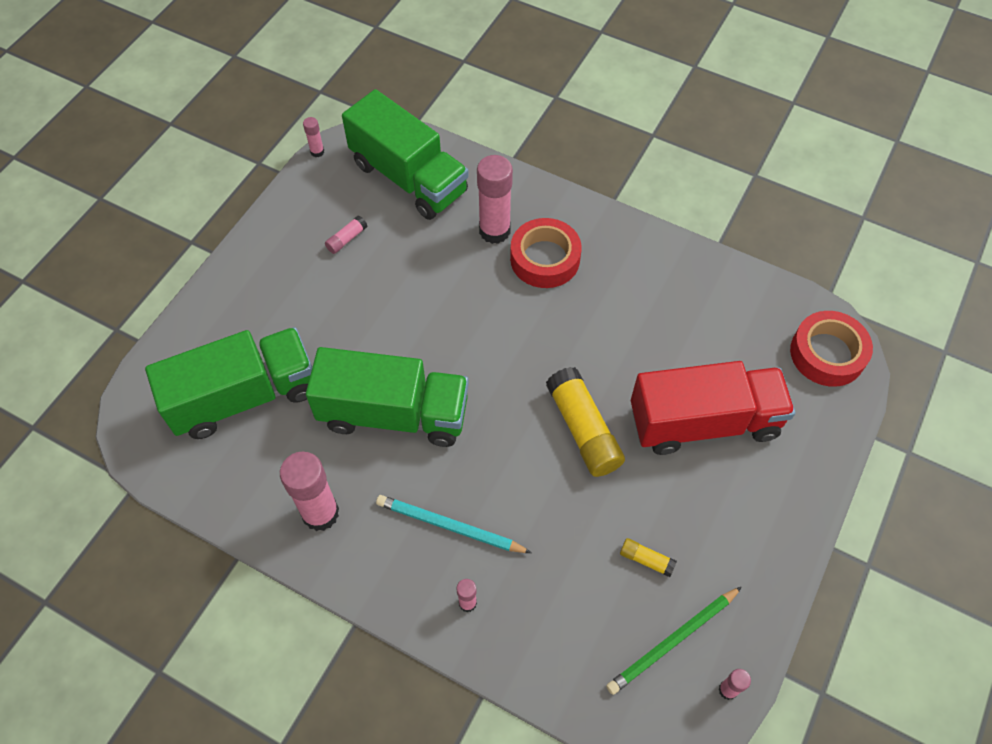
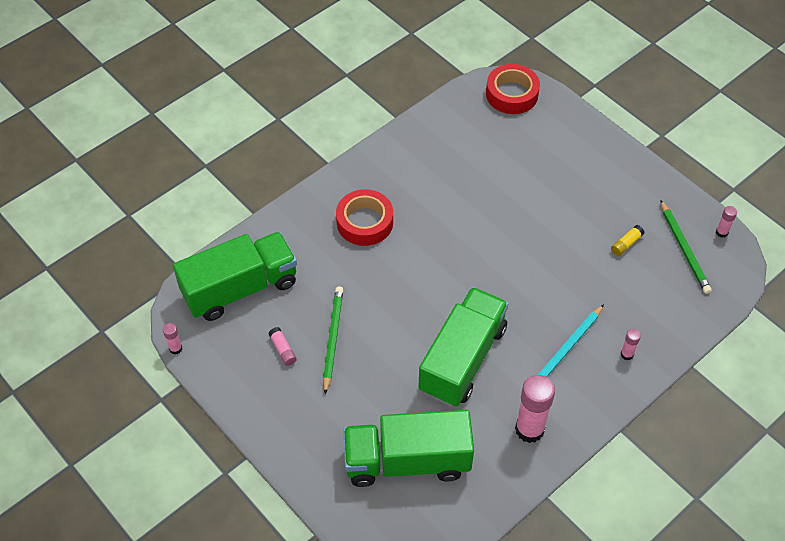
camera: 70 degrees left, 5 degrees down
green truck [145,327,312,439] -> green truck turned 90 degrees counterclockwise [343,410,474,487]
pink glue stick [477,155,513,244] -> none
yellow glue stick [546,367,625,477] -> none
red truck [631,361,795,455] -> none
none -> green pencil [323,286,343,394]

